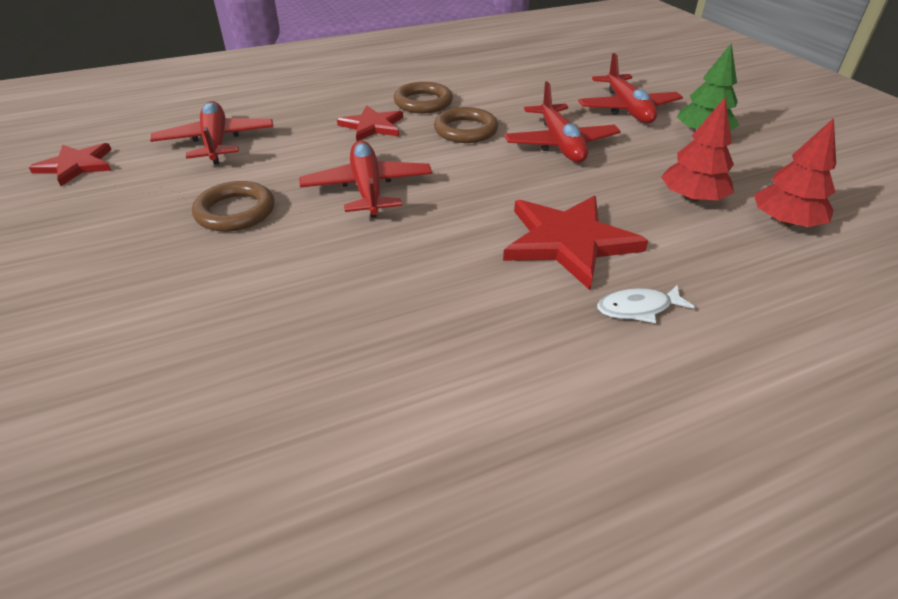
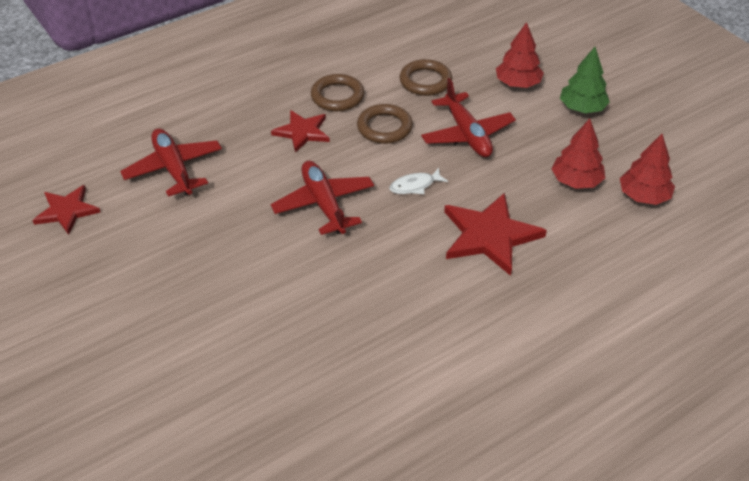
camera: 10 degrees left, 5 degrees up
brown ring [192,181,275,232] -> brown ring moved to [400,59,452,96]
red plane [578,53,683,123] -> red tree [496,22,544,88]
white fish [597,285,695,323] -> white fish moved to [389,168,448,194]

